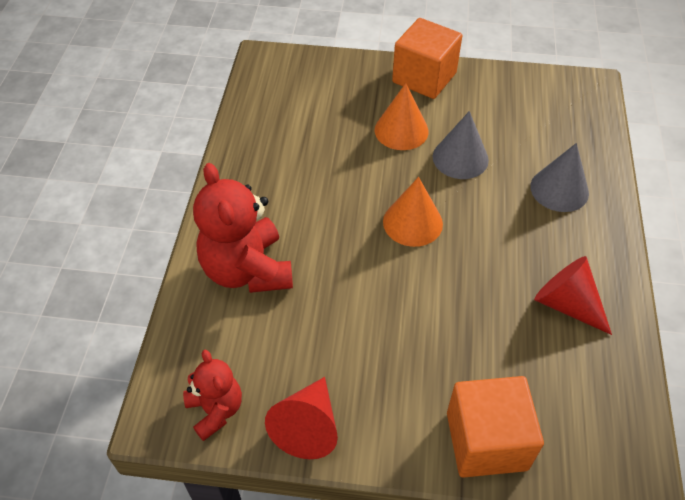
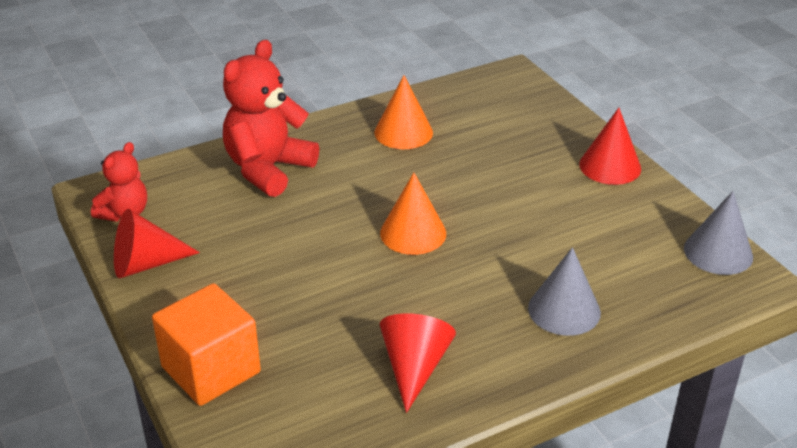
camera: 55 degrees right, 15 degrees down
orange cone [375,83,429,150] -> orange cone moved to [374,75,433,149]
orange cube [392,18,462,99] -> red cone [579,108,641,185]
grey cone [433,111,489,179] -> grey cone moved to [684,191,753,275]

